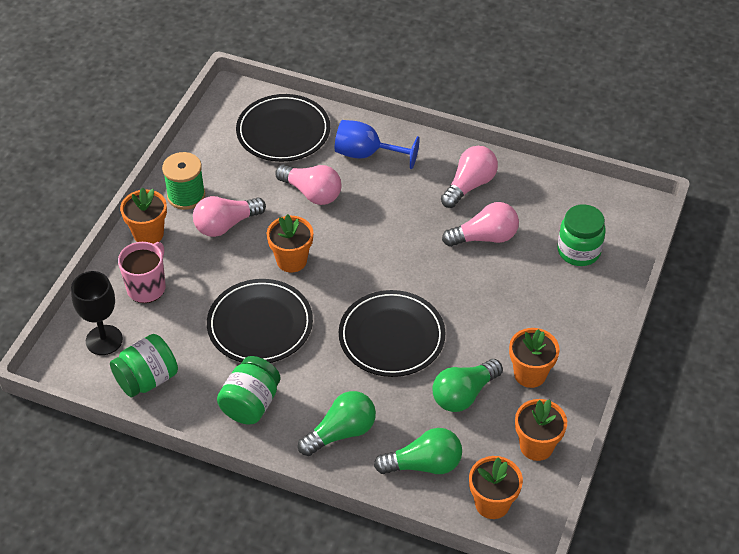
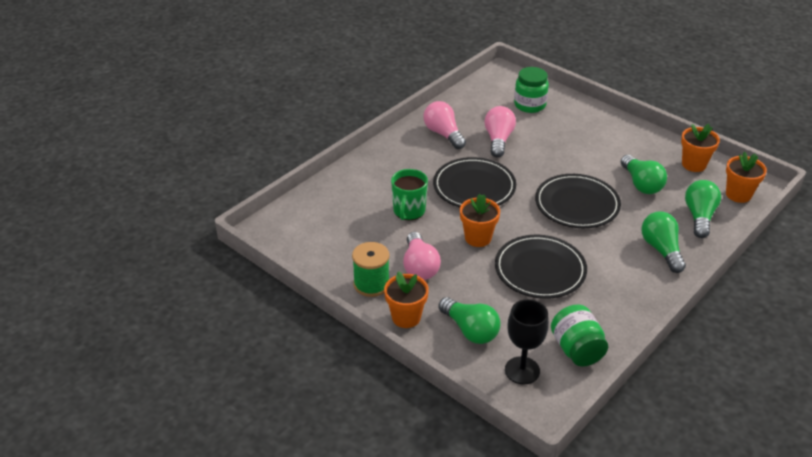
camera: 70 degrees left, 10 degrees down
pink mug [118,242,166,303] -> green light bulb [439,297,500,344]
green jar [217,356,281,425] -> none
black plate [236,94,330,162] -> black plate moved to [433,157,516,207]
pink light bulb [275,165,341,205] -> green mug [391,169,428,220]
blue goblet [335,120,420,169] -> none
orange flower pot [509,328,560,388] -> none

